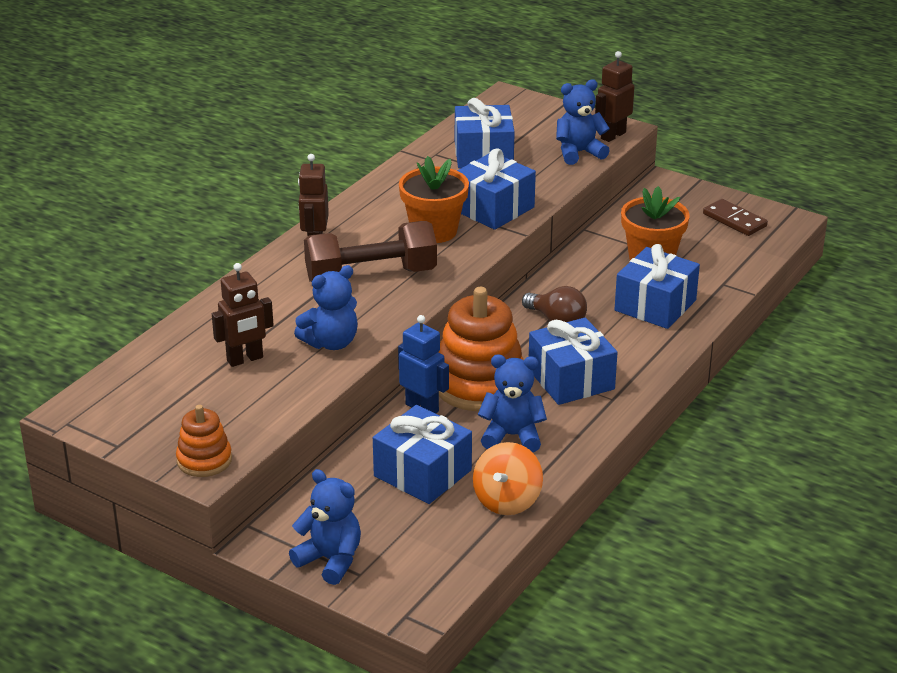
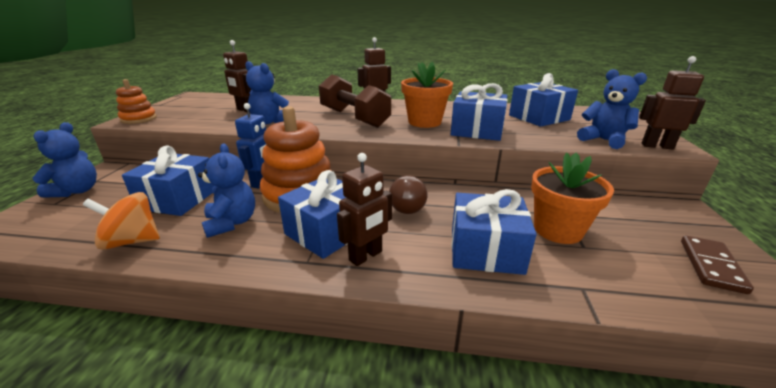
camera: 65 degrees right, 5 degrees down
none -> brown robot [337,153,392,266]

